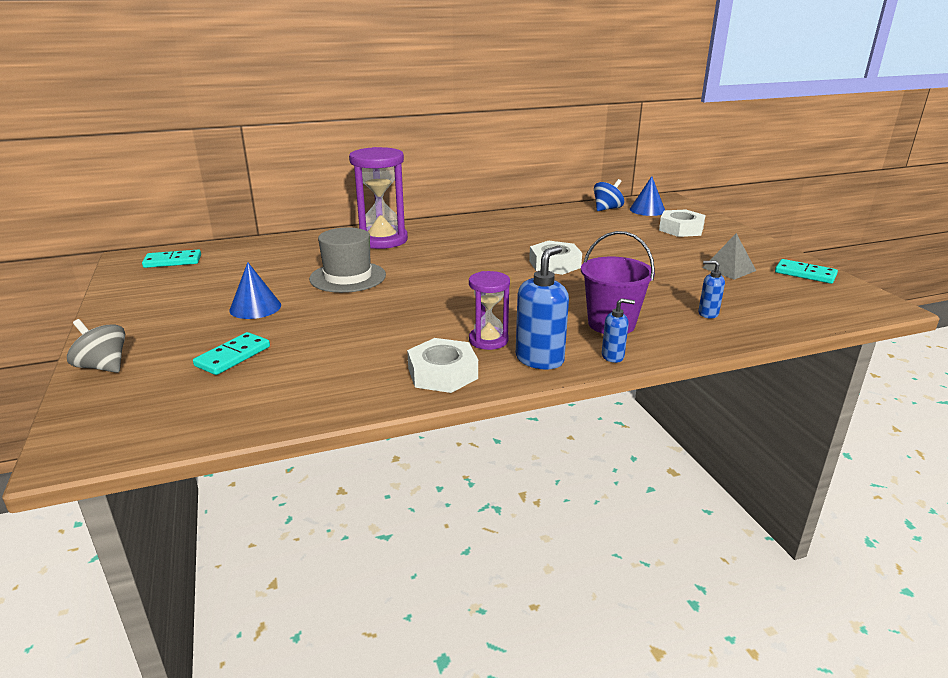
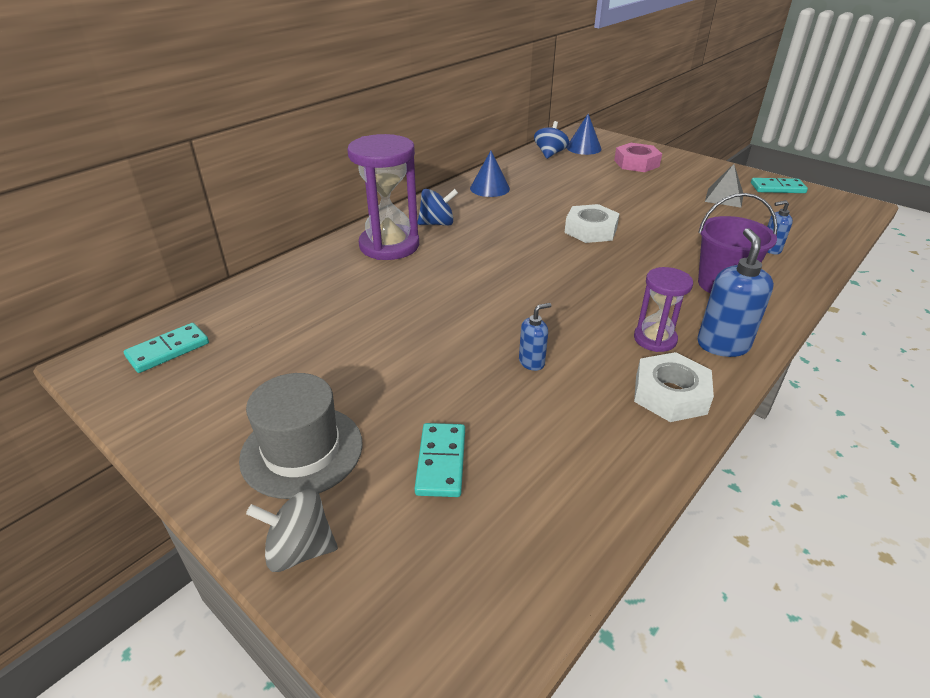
camera: 30 degrees left, 10 degrees up
blue cone [230,262,281,319] -> blue cone moved to [470,151,510,197]
grey hat [309,227,386,293] -> grey hat moved to [239,373,363,499]
blue soap dispenser [602,298,635,363] -> blue soap dispenser moved to [519,303,551,371]
white nut [659,209,706,237] -> pink nut [614,143,662,172]
none -> blue spinning top [418,189,458,226]

